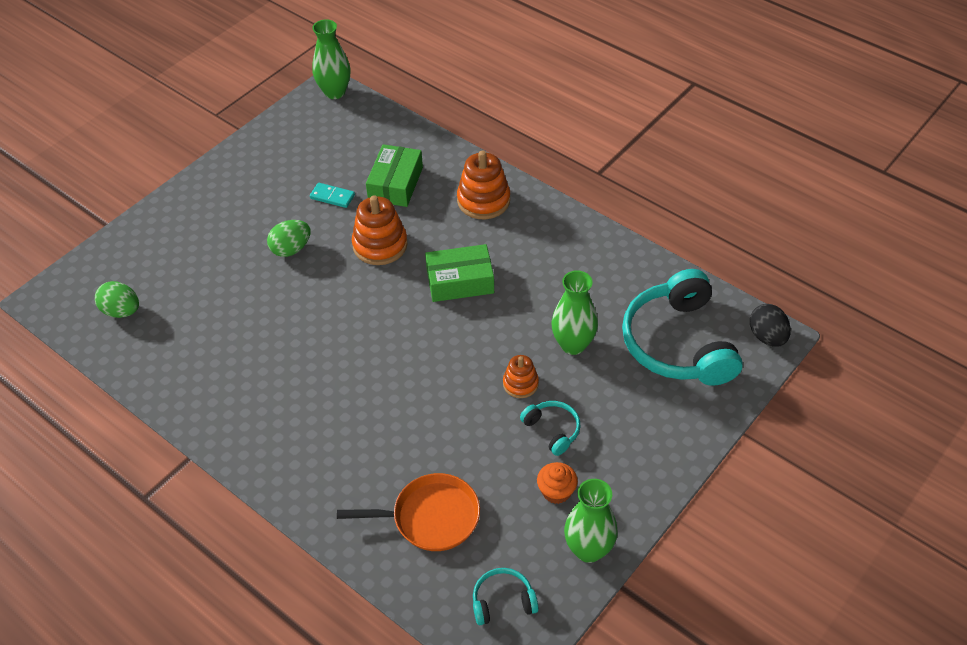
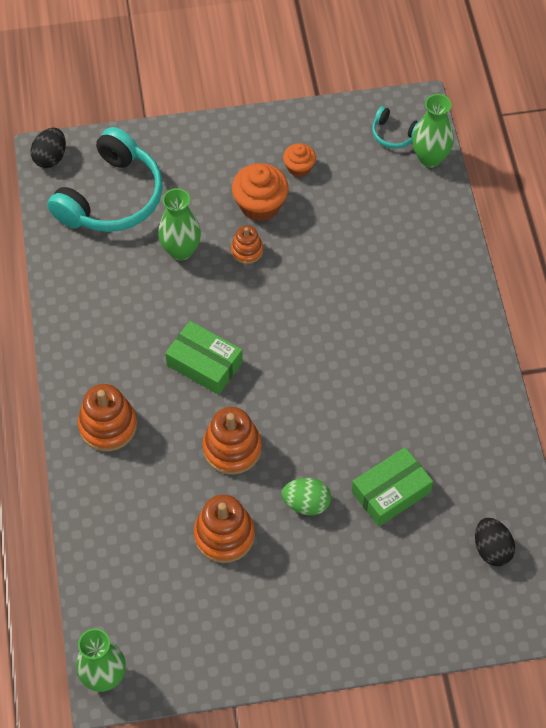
camera: 140 degrees left, 10 degrees up
green egg [95,281,139,318] -> black egg [475,518,515,566]
turquoise domino [310,183,355,208] -> orange stacking toy [194,495,255,563]
orange pan [337,473,480,551] -> none
green box [366,144,423,207] -> green box moved to [352,447,433,526]
turquoise headphones [520,401,581,456] -> orange cupcake [232,163,289,221]
green vase [564,479,618,563] -> green vase moved to [412,94,454,168]

